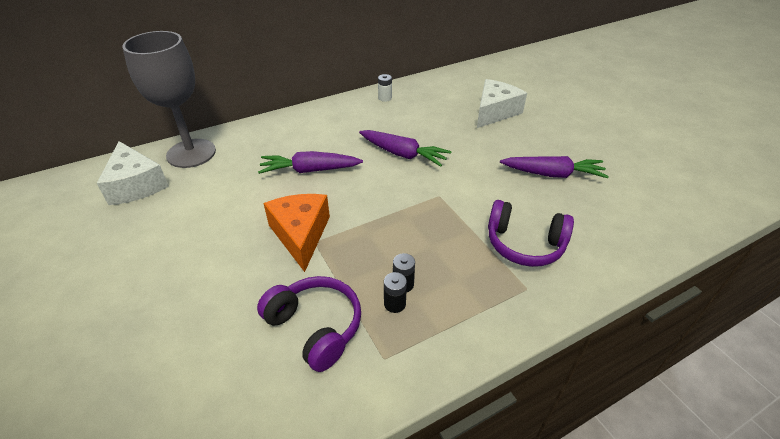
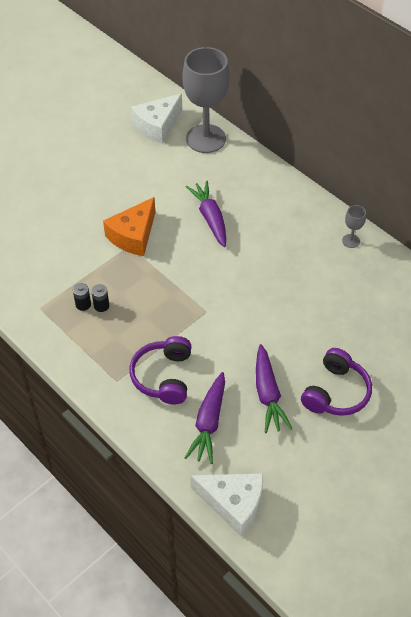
camera: 75 degrees right, 10 degrees up
purple headphones [257,276,361,372] -> purple headphones moved to [301,348,372,416]
orange cheese [263,194,330,272] -> orange cheese turned 150 degrees clockwise [103,197,155,256]
purple carrot [359,130,451,167] -> purple carrot moved to [185,372,225,464]
white battery [378,74,392,102] -> grey goblet [342,205,366,248]
white cheese [477,79,527,128] -> white cheese moved to [191,473,263,536]

